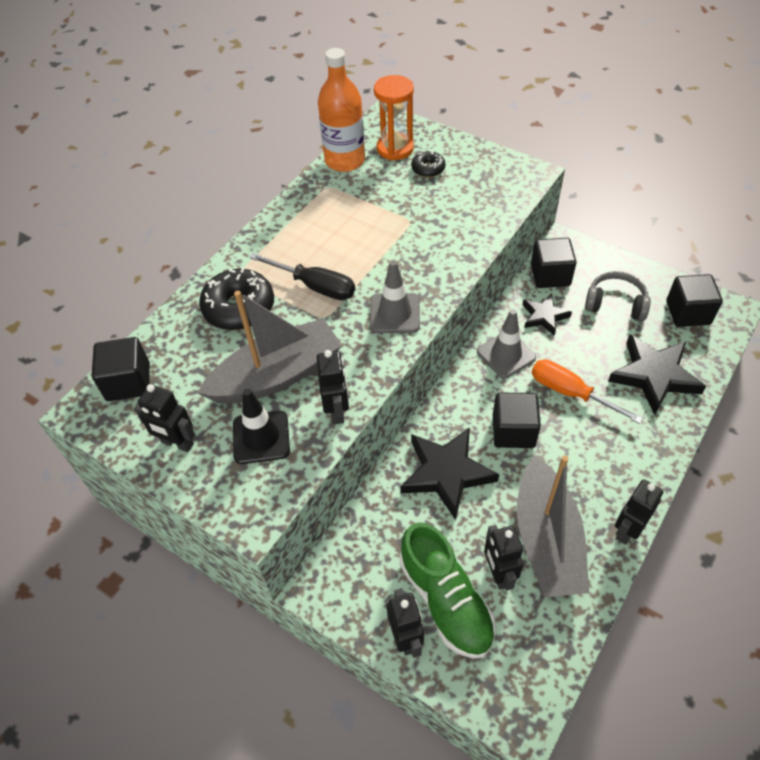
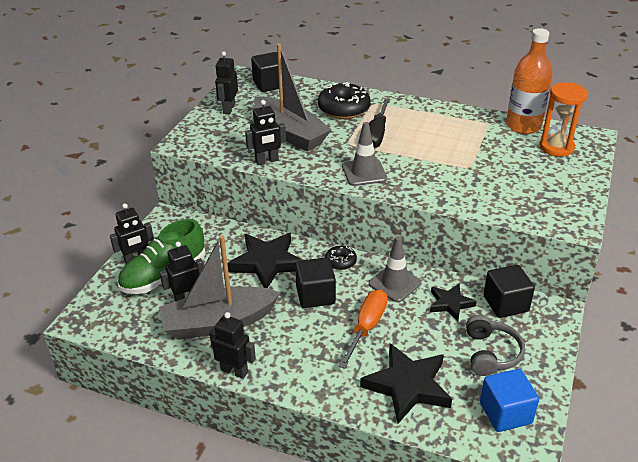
camera: 75 degrees right, 15 degrees down
black traffic cone [233,389,290,464] -> none
black donut [411,151,446,177] -> black donut moved to [325,246,357,270]
black cube [666,274,723,327] -> blue cube [480,369,539,432]

